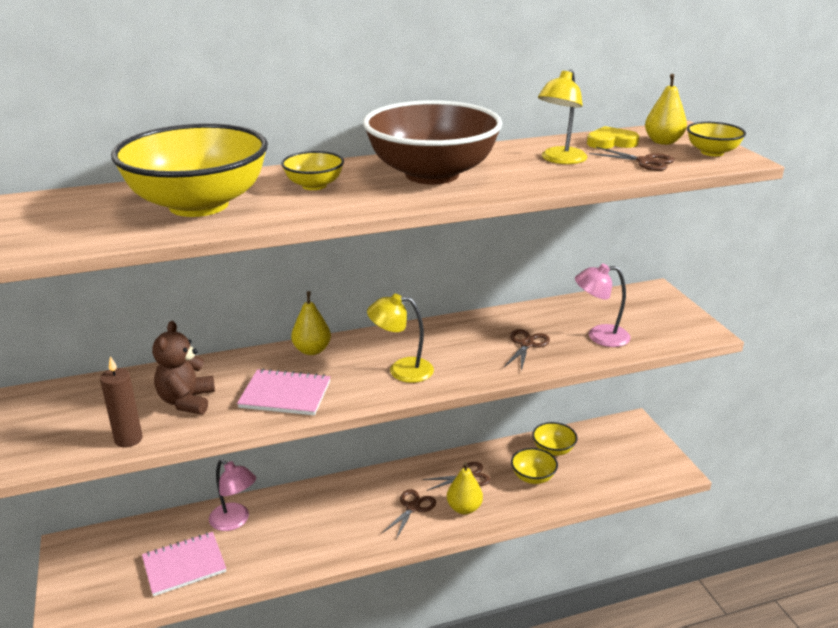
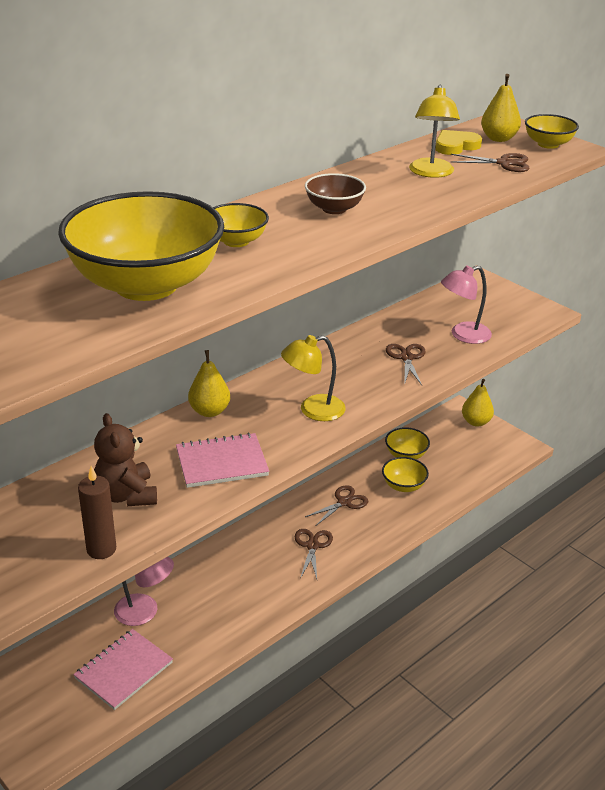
camera: 25 degrees left, 5 degrees up
brown bowl [363,100,503,185] -> brown bowl [305,173,366,214], size x0.44
yellow pear [447,462,483,514] -> yellow pear moved to [462,379,494,427]

